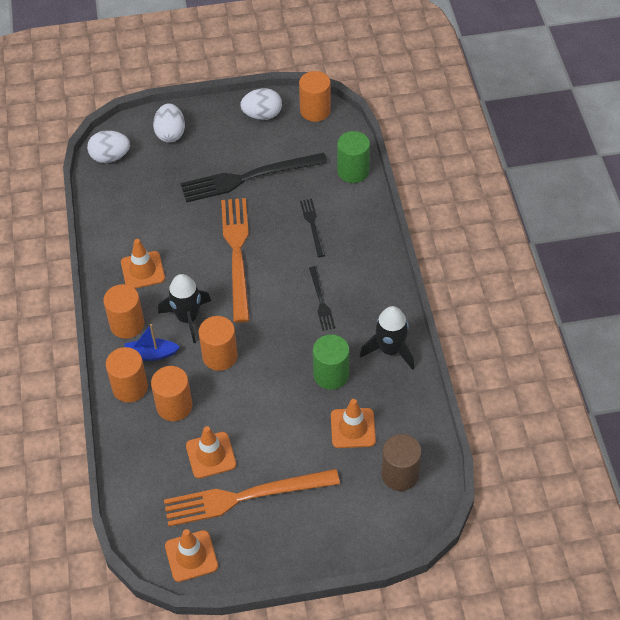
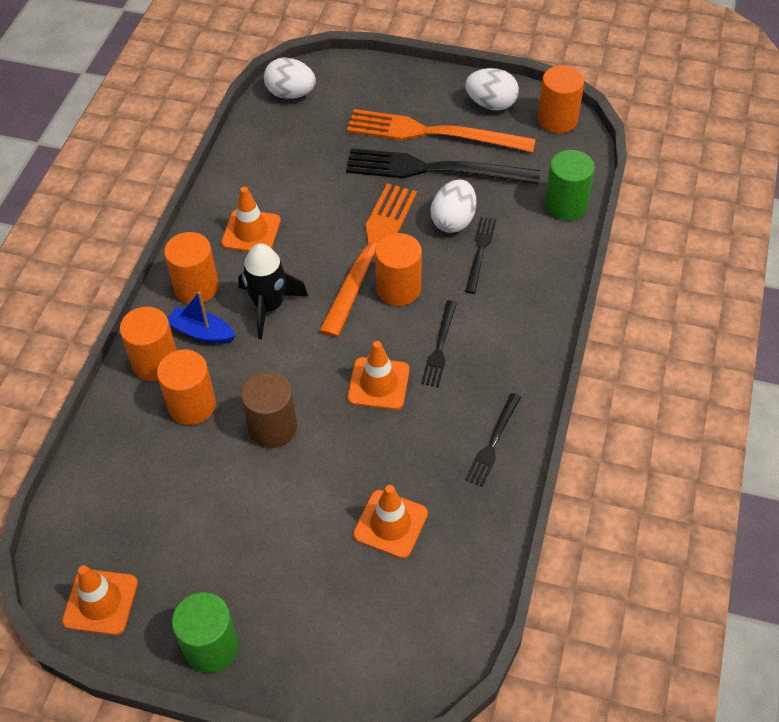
camera: 25 degrees right, 0 degrees up
white egg [153,103,185,143] -> white egg moved to [431,179,476,233]
orange fork [164,469,340,527] -> orange fork moved to [347,109,536,153]
orange traffic cone [186,426,236,478] -> orange traffic cone moved to [347,341,410,410]
orange cylinder [198,316,238,371] -> orange cylinder moved to [375,233,422,306]
green cylinder [313,334,349,390] -> green cylinder moved to [172,592,239,673]
black rocket [360,306,414,370] -> black fork [465,393,521,487]
brown cylinder [381,434,422,491] -> brown cylinder moved to [241,372,297,448]

